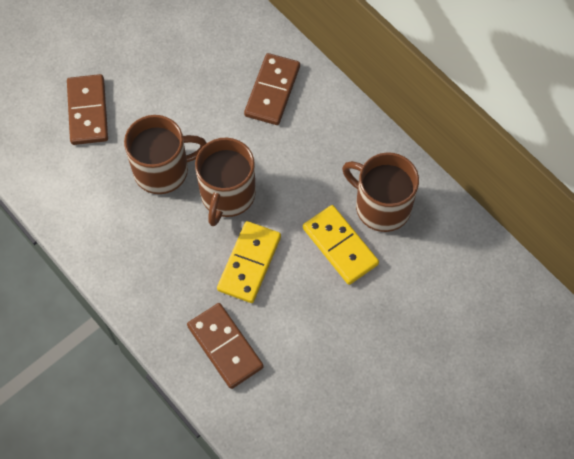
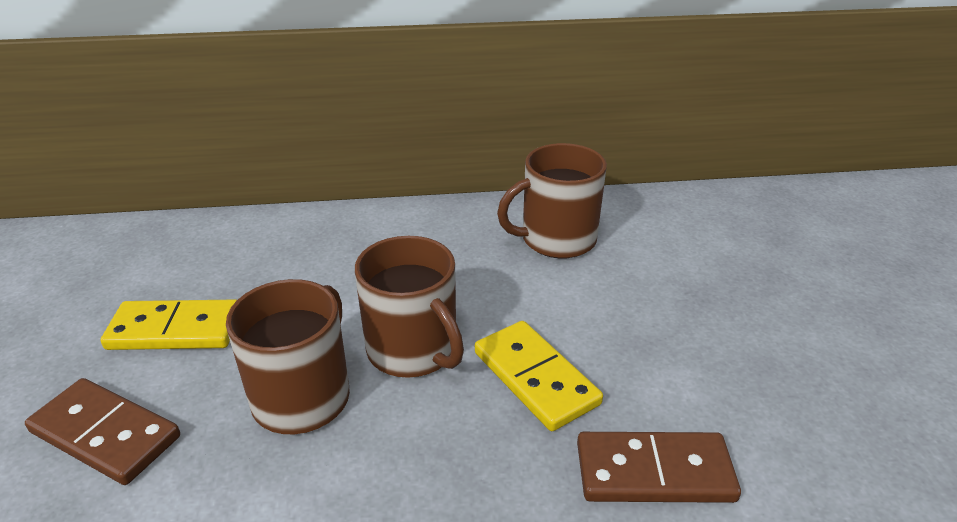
camera: 55 degrees left, 30 degrees down
brown domino [244,53,300,125] -> none
yellow domino [303,205,379,285] -> yellow domino moved to [101,299,237,350]

